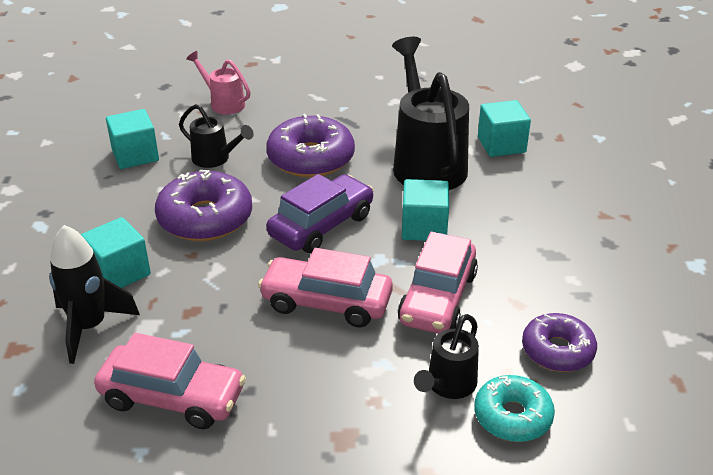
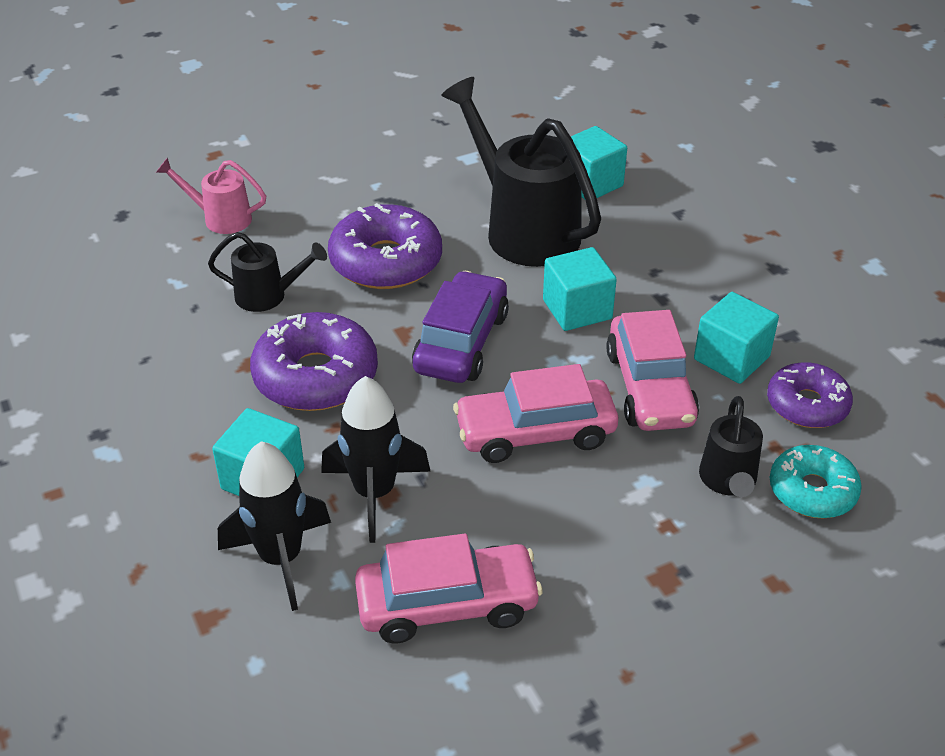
camera: 25 degrees left, 5 degrees up
turquoise cube [106,109,159,169] -> turquoise cube moved to [694,292,779,384]
none -> black rocket [321,376,431,543]

